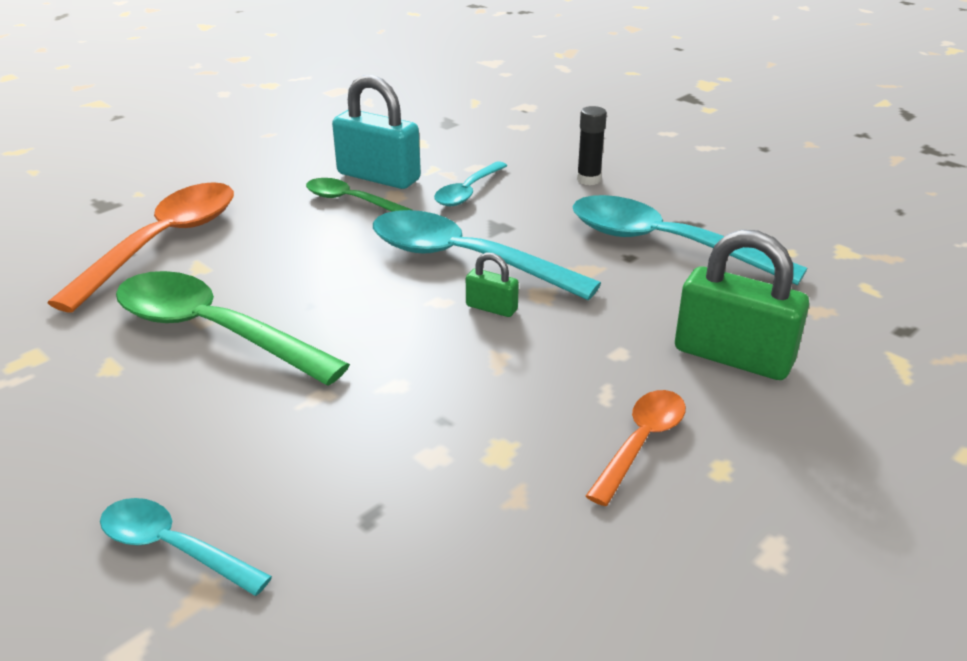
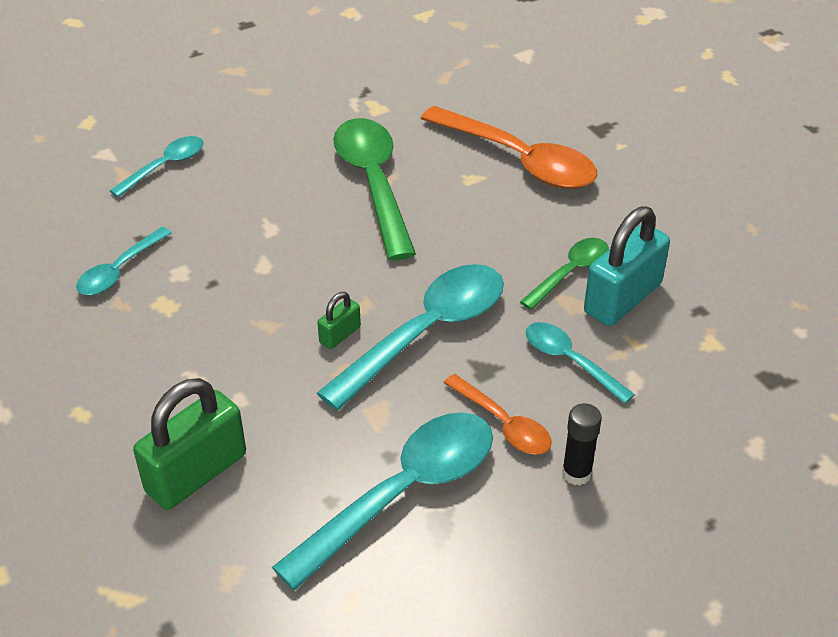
camera: 105 degrees right, 10 degrees up
green spoon [116,271,350,386] -> green spoon turned 60 degrees counterclockwise [333,118,416,261]
orange spoon [586,390,686,506] -> orange spoon moved to [444,374,552,455]
none -> turquoise spoon [76,227,172,295]

